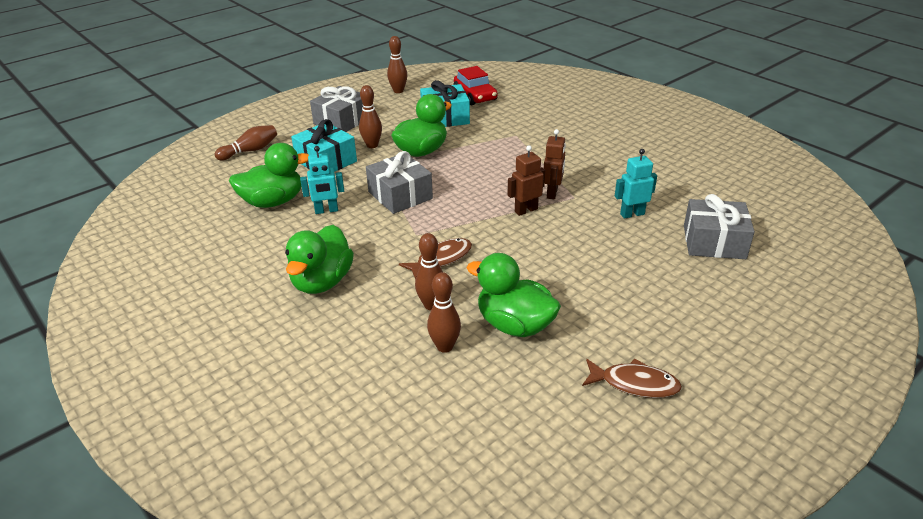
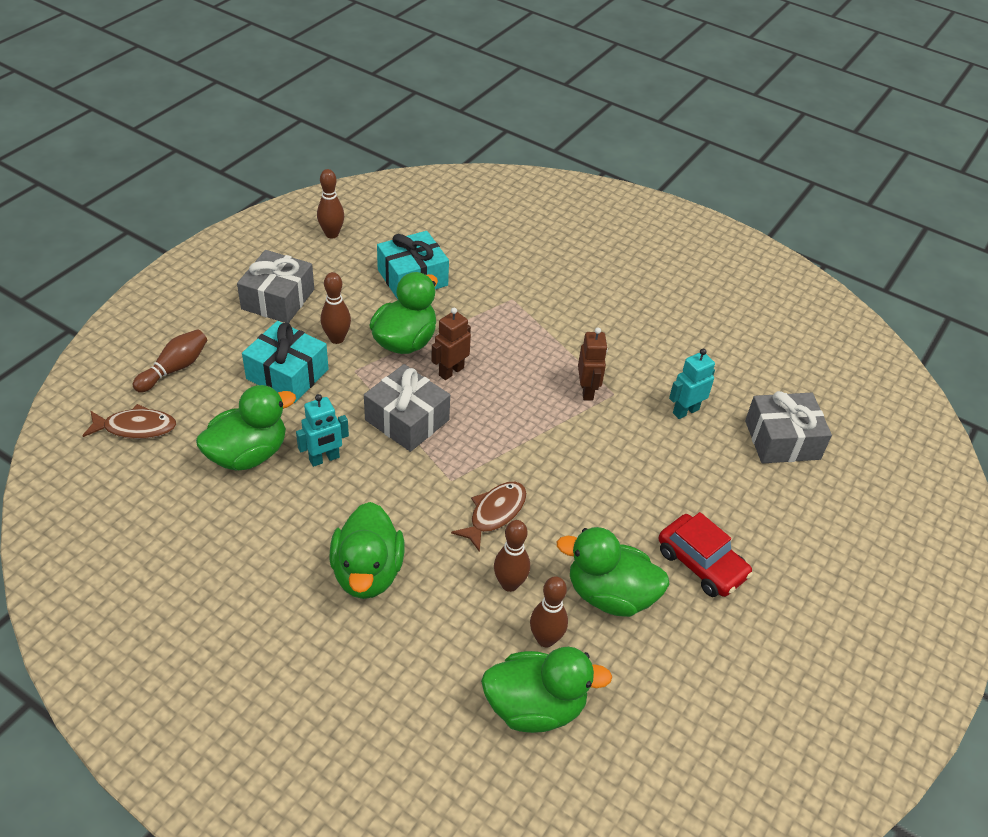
camera: 20 degrees left, 10 degrees up
red car [454,66,498,105] -> red car moved to [659,512,753,597]
brown robot [508,145,545,216] -> brown robot moved to [431,308,471,380]
brown fish [582,358,682,398] -> brown fish moved to [82,404,176,439]
none -> green duck [481,647,612,733]

